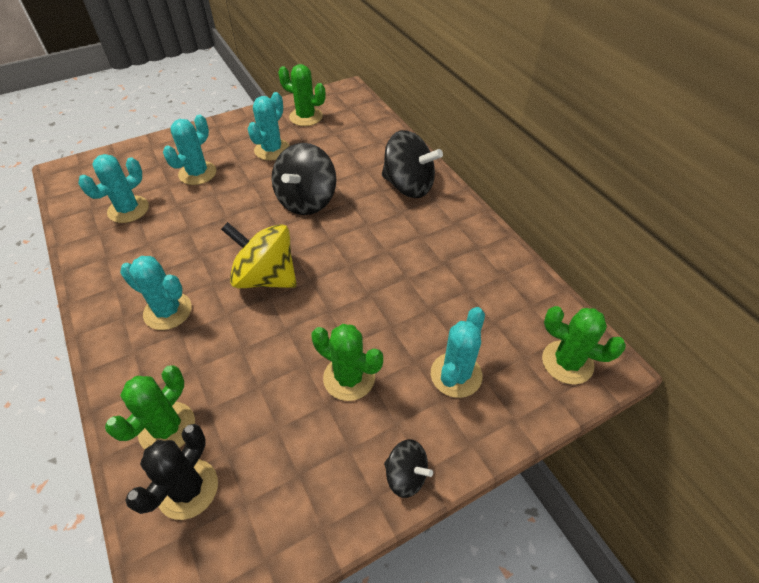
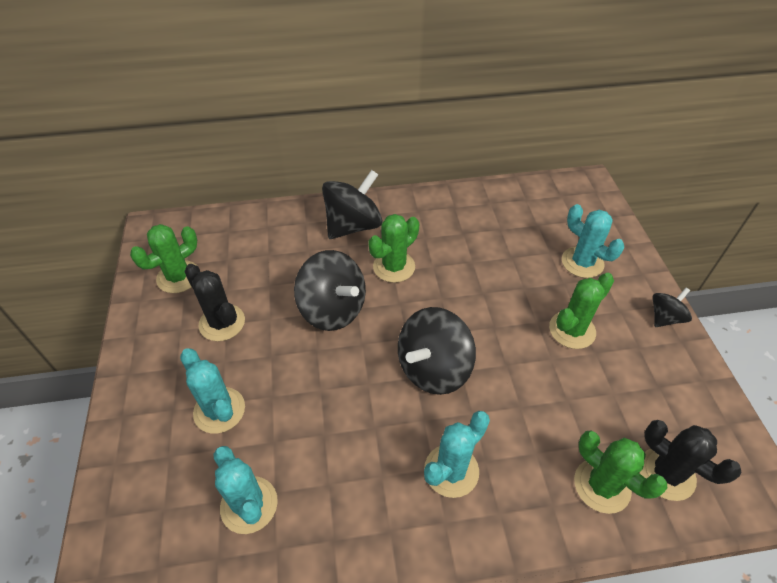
camera: 70 degrees left, 0 degrees up
yellow spinning top [221,222,297,288] -> black spinning top [398,307,476,395]
turquoise cactus [248,92,290,161] -> black cactus [184,264,245,341]
green cactus [542,306,626,385] -> green cactus moved to [368,214,419,283]

